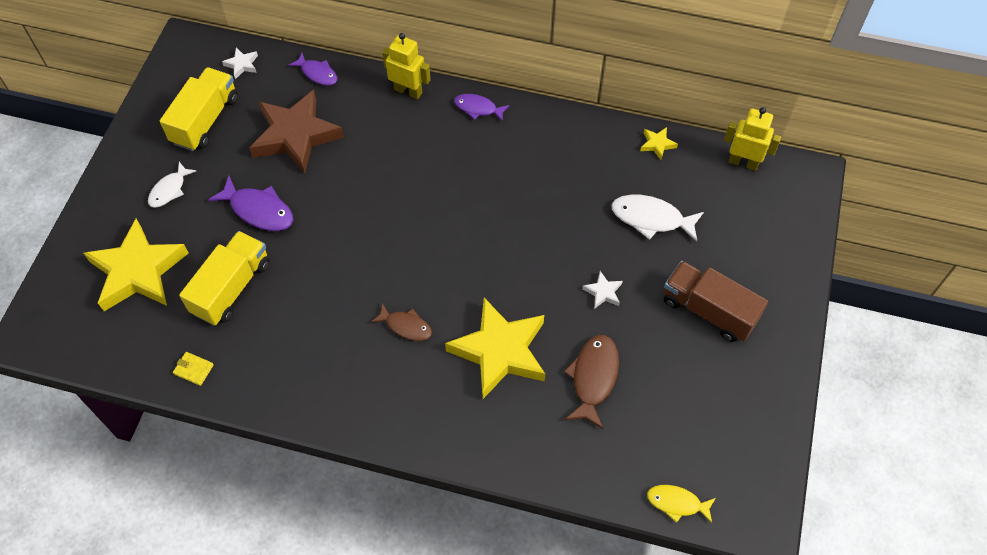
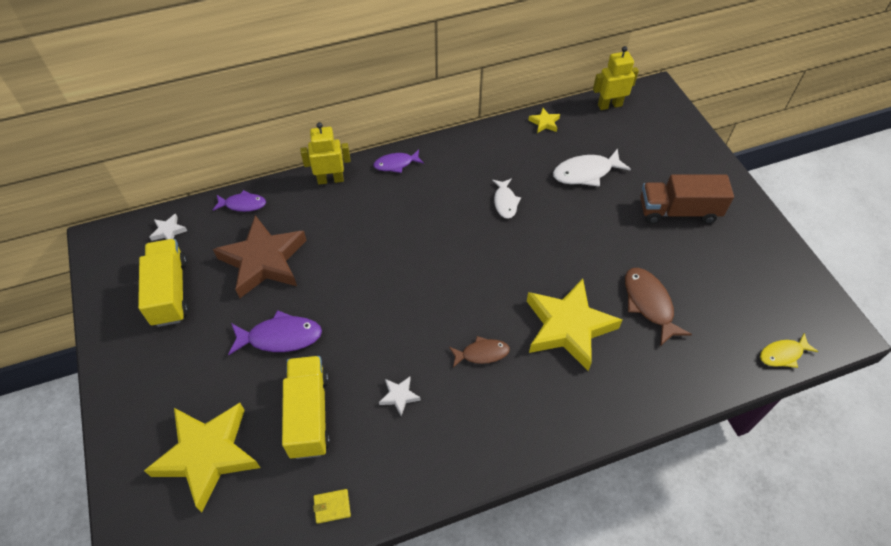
camera: 35 degrees left, 5 degrees down
white fish [148,162,196,208] -> white fish moved to [492,179,521,219]
white star [582,271,623,309] -> white star moved to [379,377,421,416]

